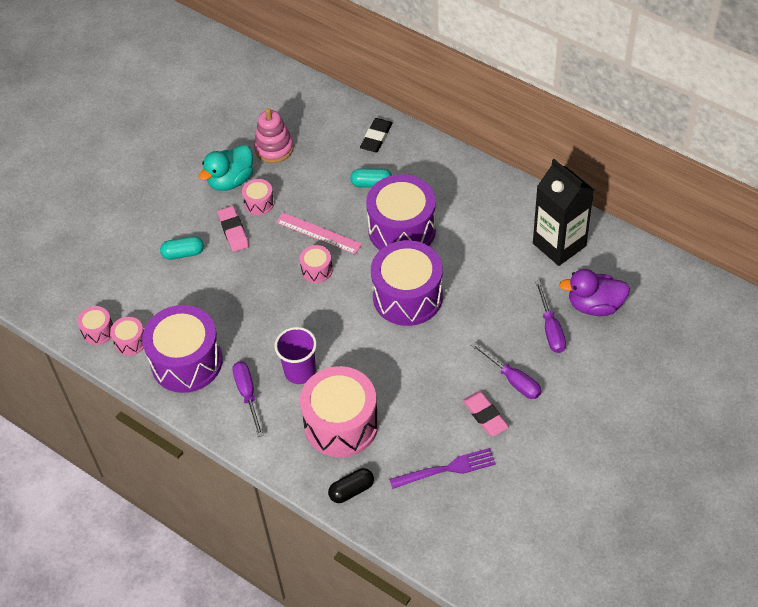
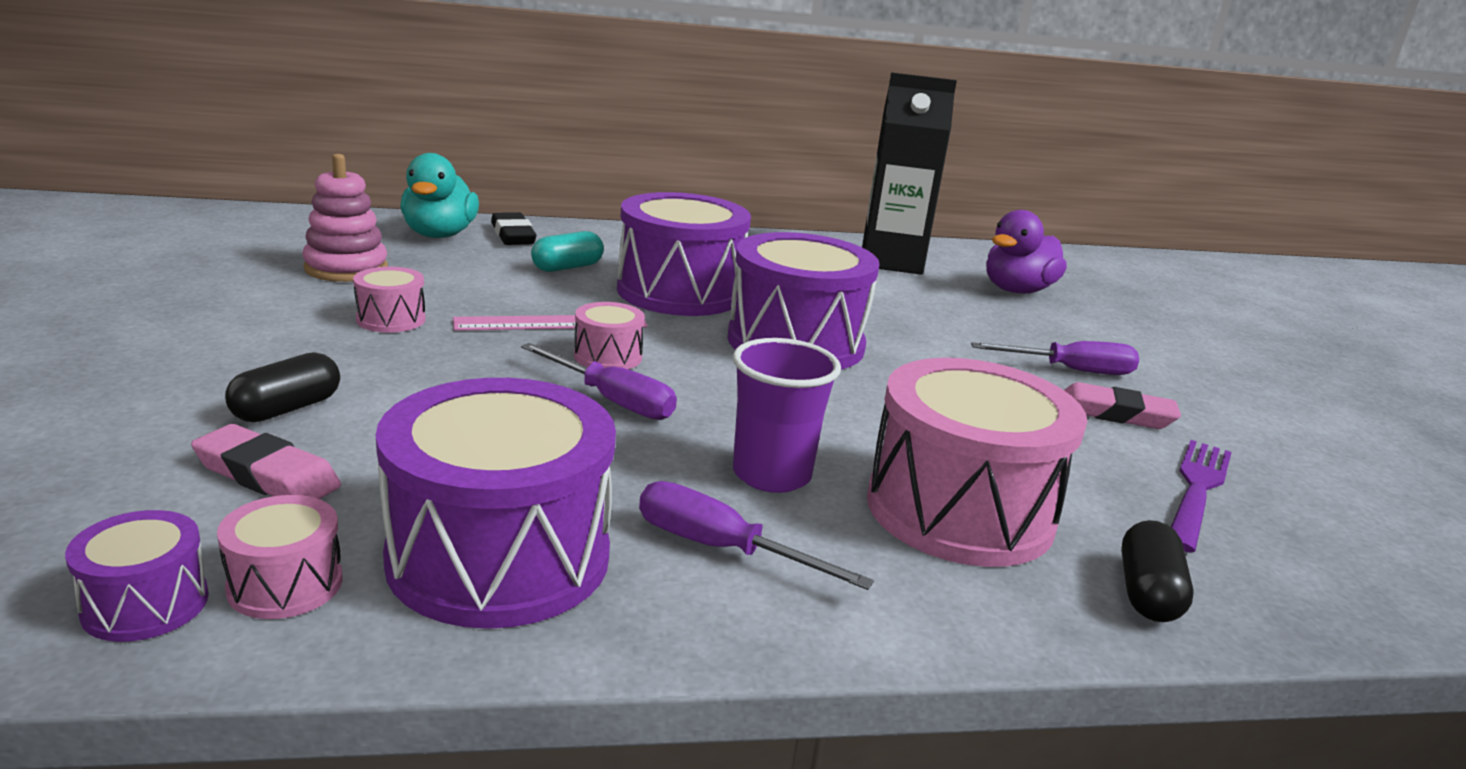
camera: 50 degrees left, 30 degrees down
pink drum [78,306,113,345] -> purple drum [65,510,209,642]
turquoise capsule [160,236,204,260] -> black capsule [225,352,340,422]
turquoise duck [199,145,253,191] -> turquoise duck moved to [400,153,479,238]
pink eraser [218,206,249,252] -> pink eraser moved to [191,424,341,499]
purple screwdriver [535,281,566,353] -> purple screwdriver moved to [521,343,677,420]

